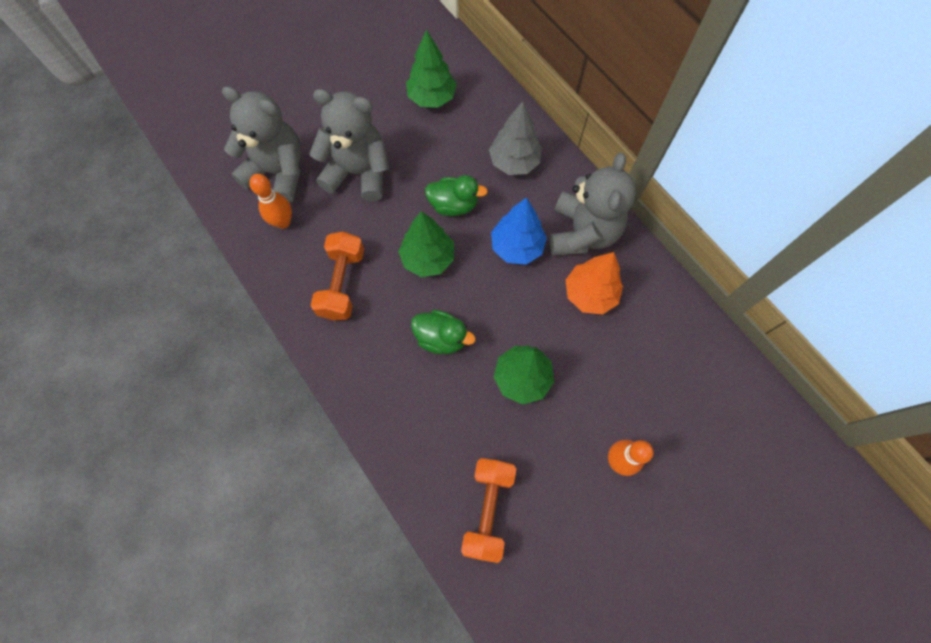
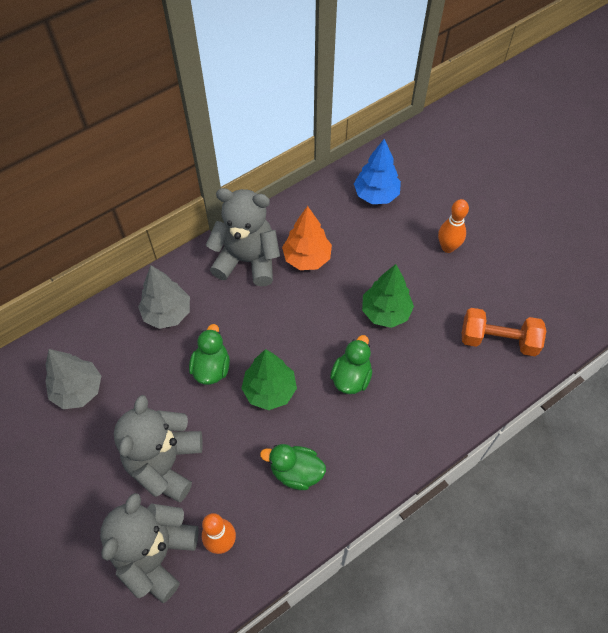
camera: 90 degrees left, 10 degrees down
orange dumbbell [310,232,364,320] -> green duck [260,444,326,490]
green tree [406,29,457,108] -> grey tree [45,349,101,409]
blue tree [491,198,547,265] -> blue tree moved to [354,139,401,204]

